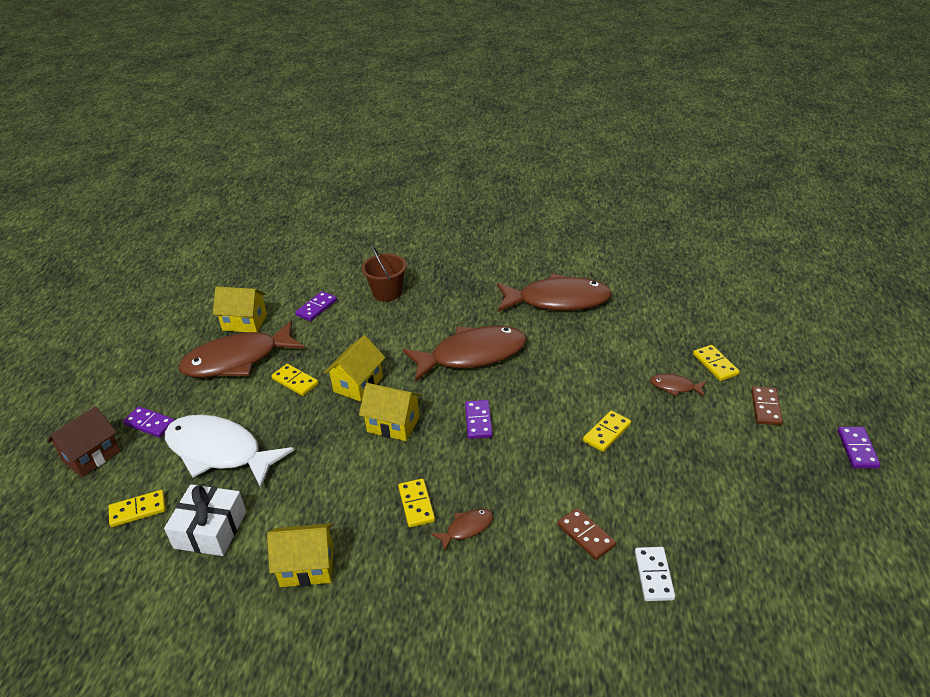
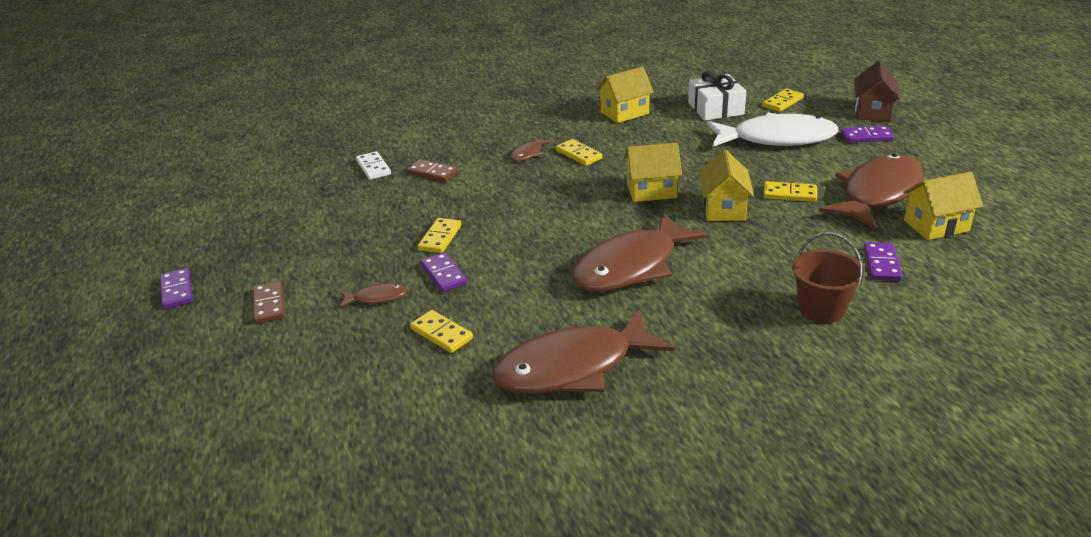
camera: 155 degrees right, 5 degrees down
purple domino [465,400,493,439] -> purple domino moved to [420,252,467,292]
yellow domino [693,345,740,381] -> yellow domino moved to [410,310,473,353]

